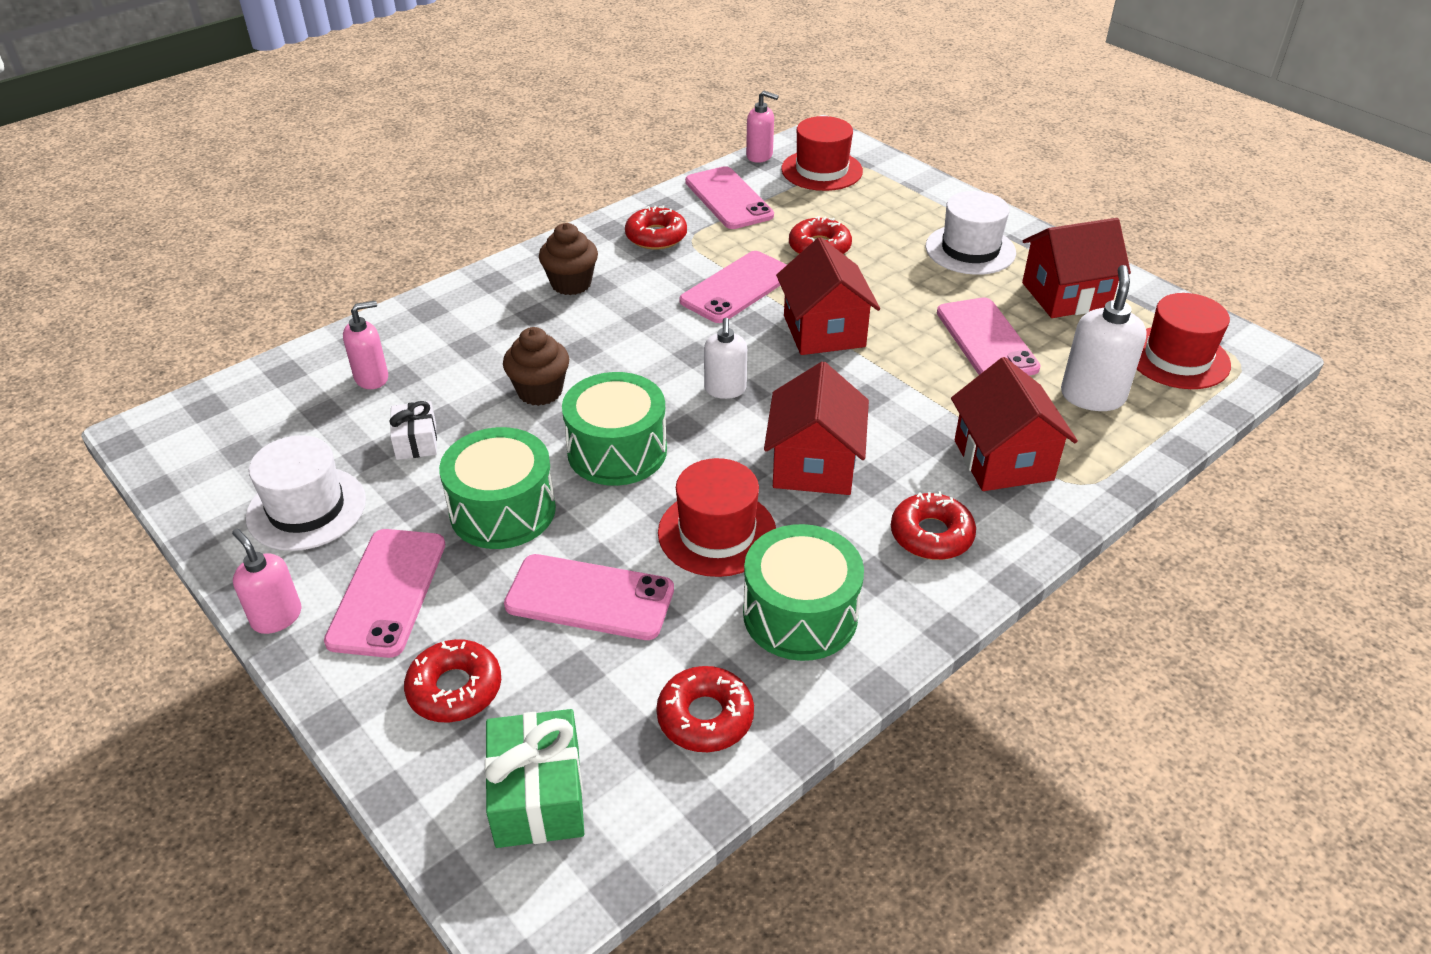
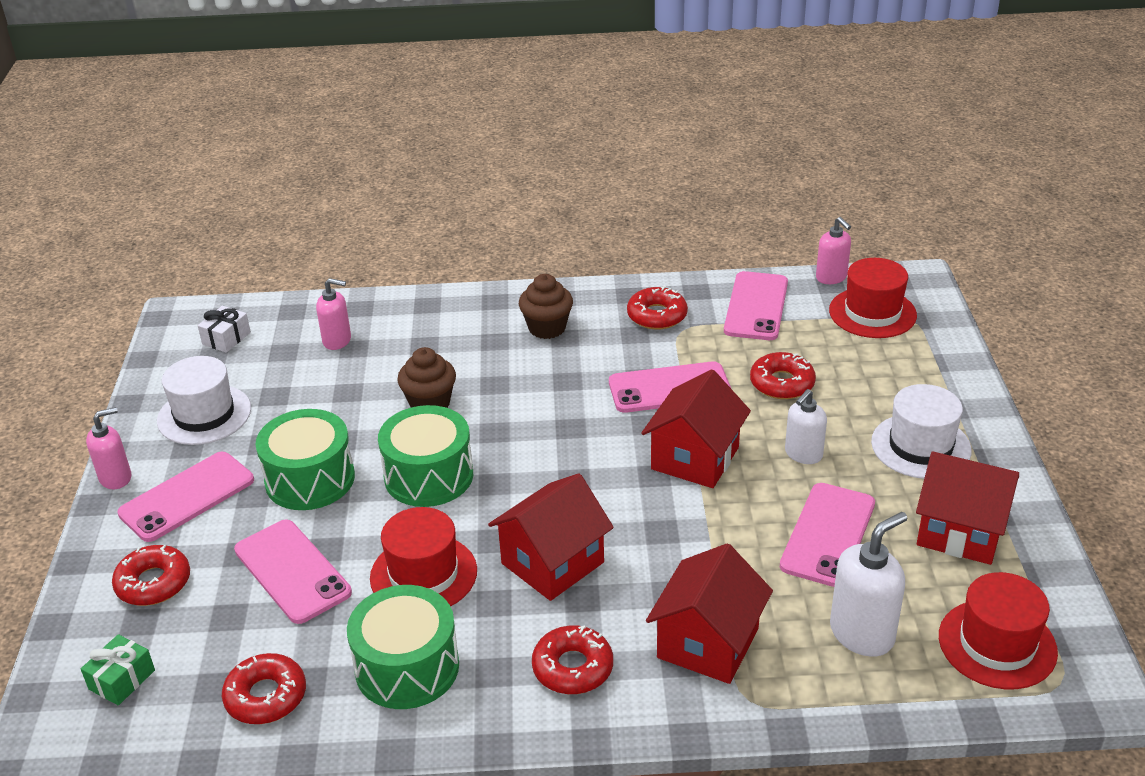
camera: 40 degrees right, 5 degrees down
pink soap dispenser [232,529,302,634] -> pink soap dispenser turned 60 degrees clockwise [86,407,131,489]
white gift [390,401,437,460] -> white gift moved to [198,306,251,353]
green gift [485,709,584,848] -> green gift [81,634,155,705], size x0.61
white soap dispenser [704,318,747,399] -> white soap dispenser moved to [785,389,827,464]

